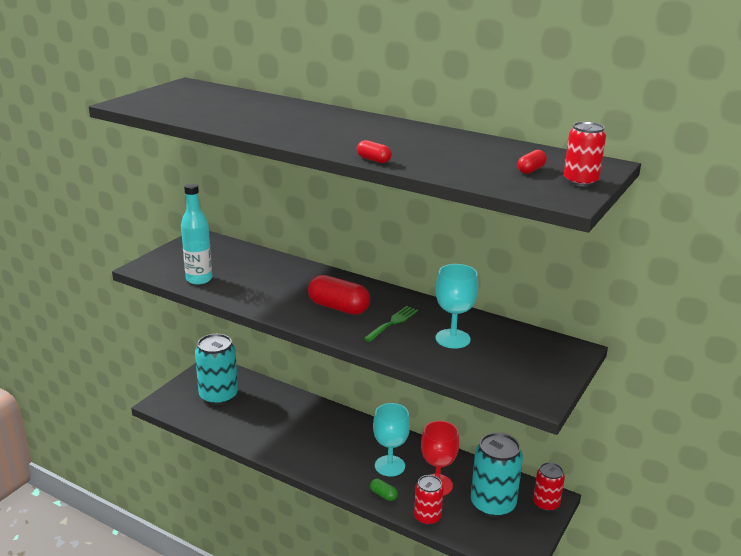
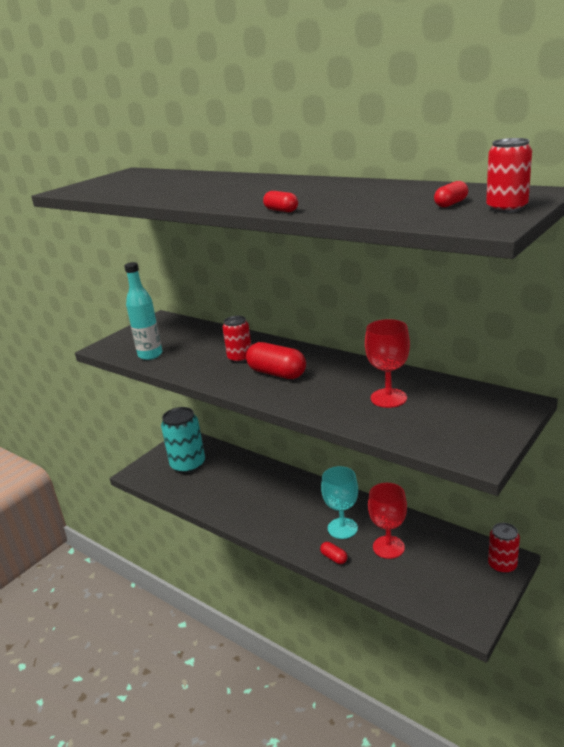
camera: 10 degrees right, 0 degrees up
green fork [364,306,418,342] -> none
green capsule [370,478,398,501] -> red capsule [320,542,348,564]
red can [414,475,444,525] -> red can moved to [223,316,251,363]
turquoise goblet [435,264,478,349] -> red goblet [365,319,410,408]
turquoise can [471,433,523,517] -> none

